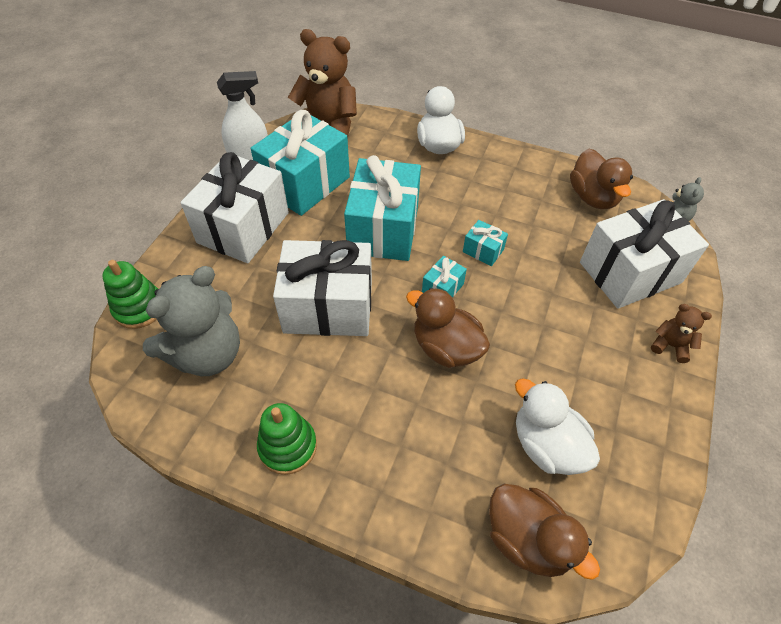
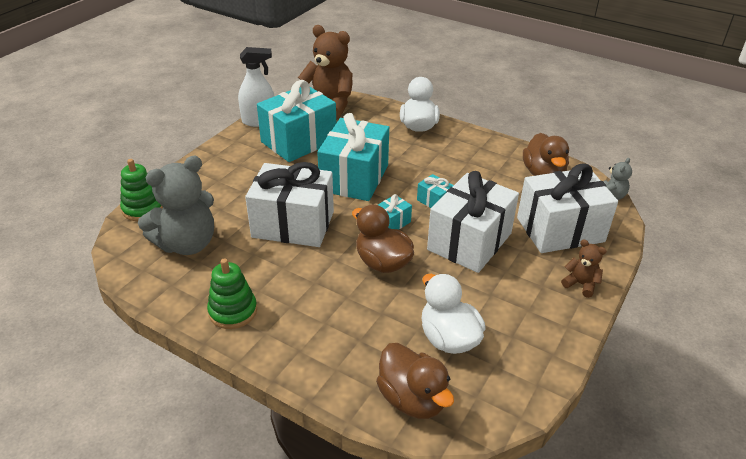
camera: 10 degrees right, 15 degrees down
white gift [181,152,289,263] -> white gift moved to [427,171,519,273]

